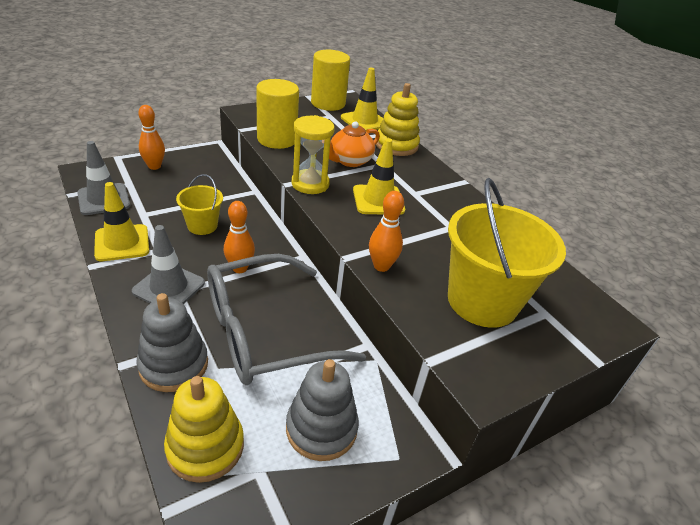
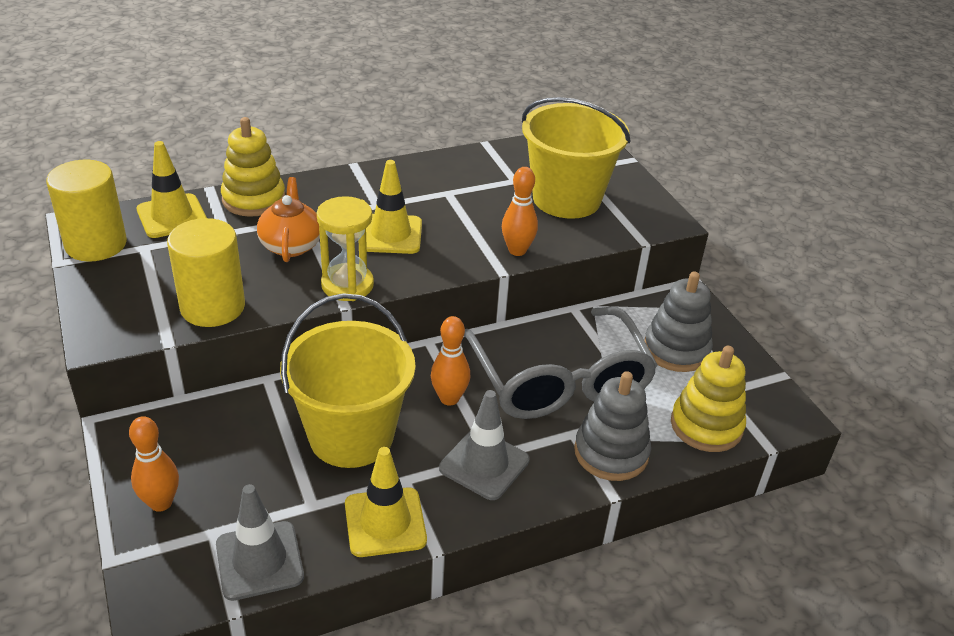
camera: 80 degrees left, 0 degrees up
yellow bucket [176,174,223,235] -> yellow bucket [280,293,416,468], size x1.93
orange teapot [329,121,380,167] -> orange teapot turned 150 degrees counterclockwise [257,177,320,262]

